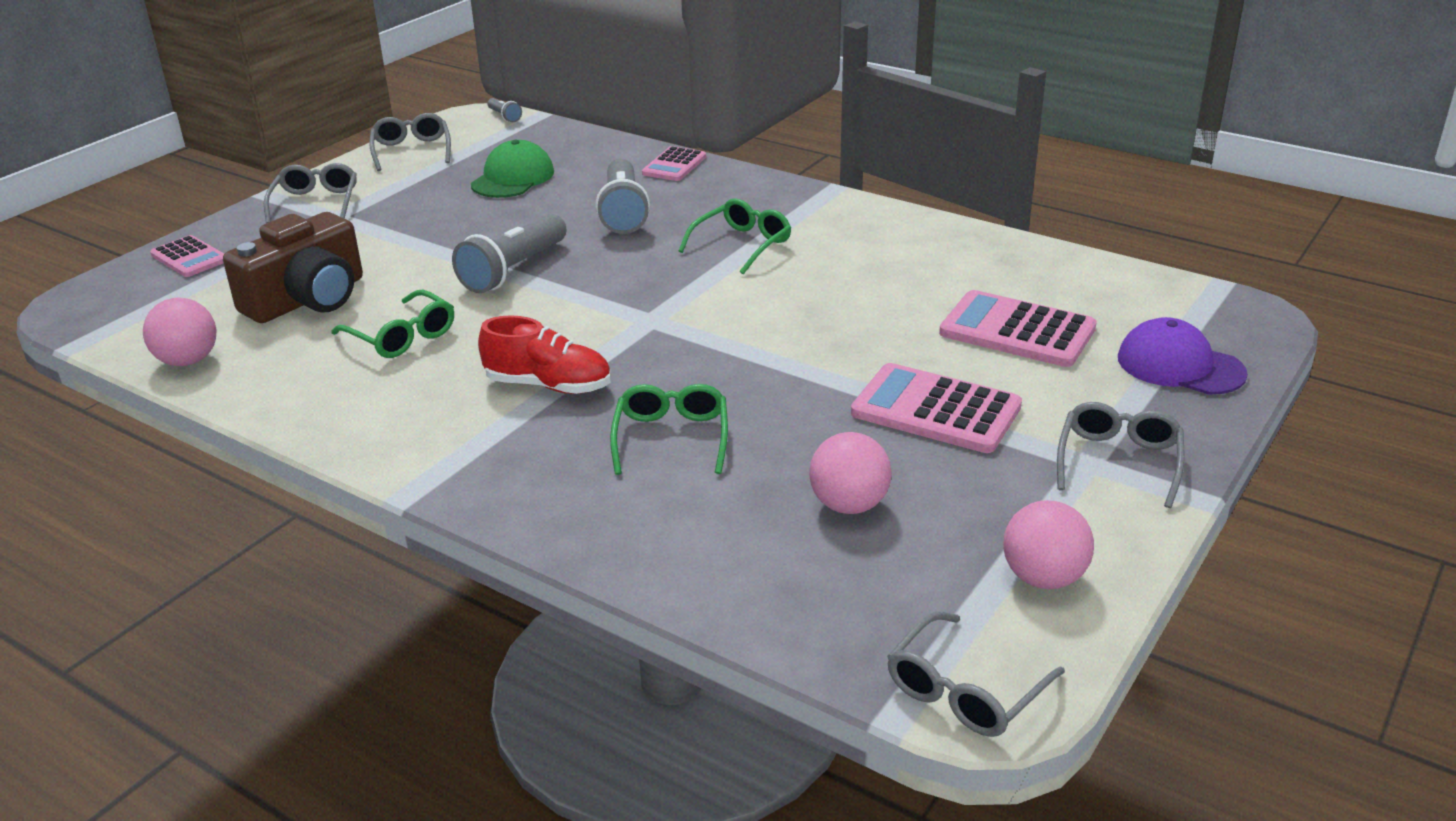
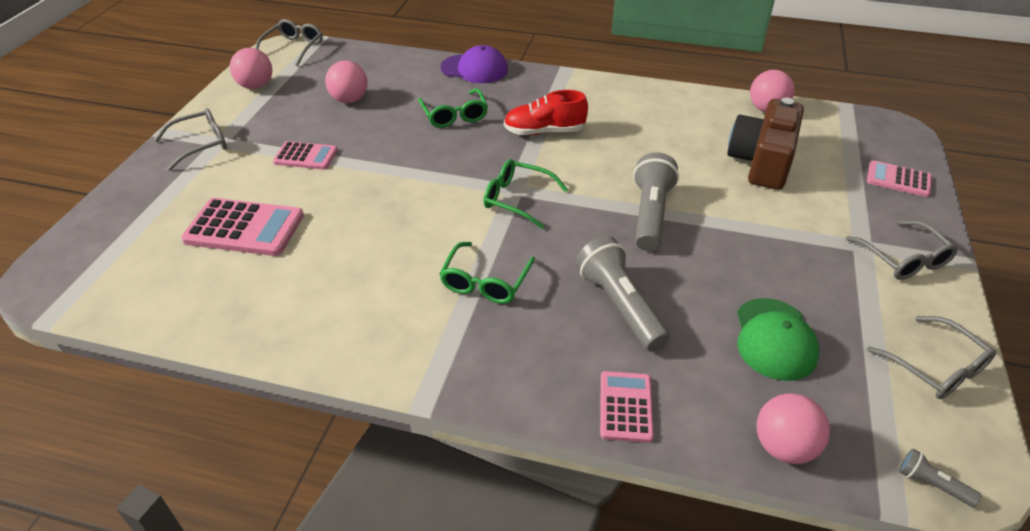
camera: 160 degrees right, 10 degrees up
green glasses [331,290,454,358] -> green glasses moved to [483,159,568,229]
pink calculator [851,363,1022,453] -> pink calculator [273,141,338,170], size x0.61
grey glasses [1057,402,1184,508] -> grey glasses turned 120 degrees counterclockwise [154,108,227,171]
purple cap [1118,317,1248,395] -> purple cap moved to [440,45,508,83]
none -> pink ball [757,393,830,464]

